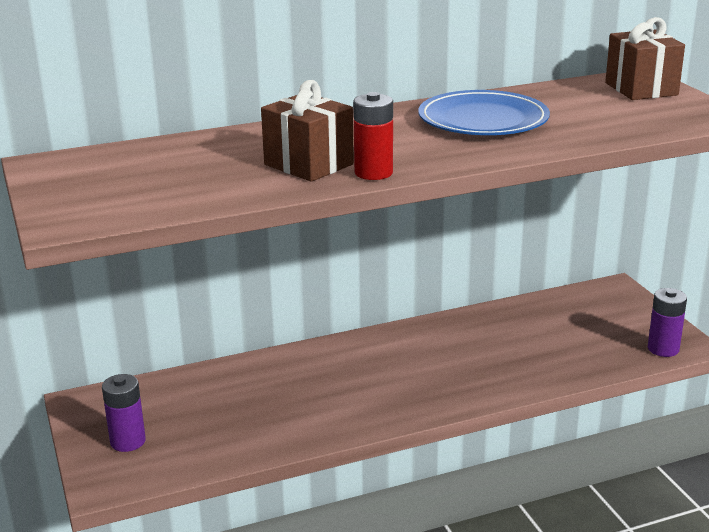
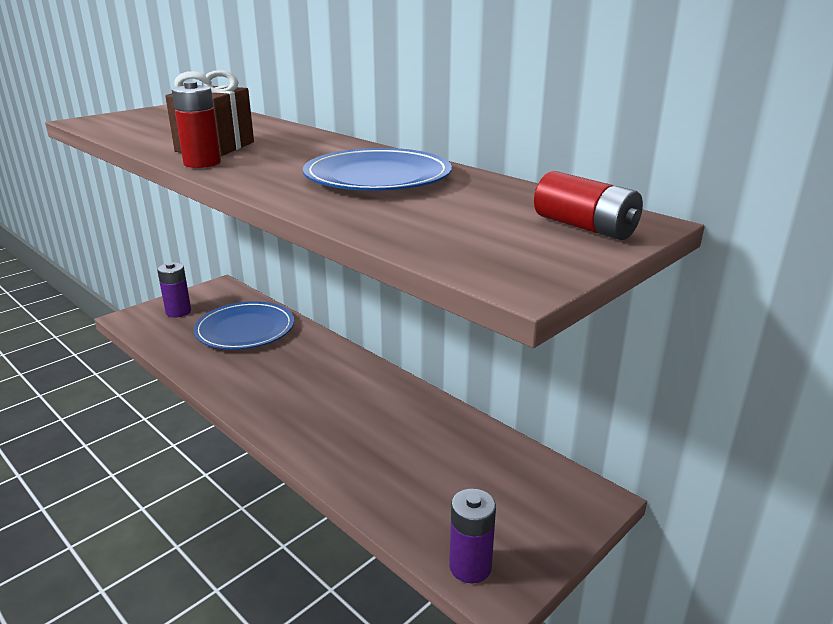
camera: 65 degrees right, 0 degrees up
brown gift [605,17,685,100] -> red battery [534,171,643,240]
none -> blue plate [193,301,294,350]

